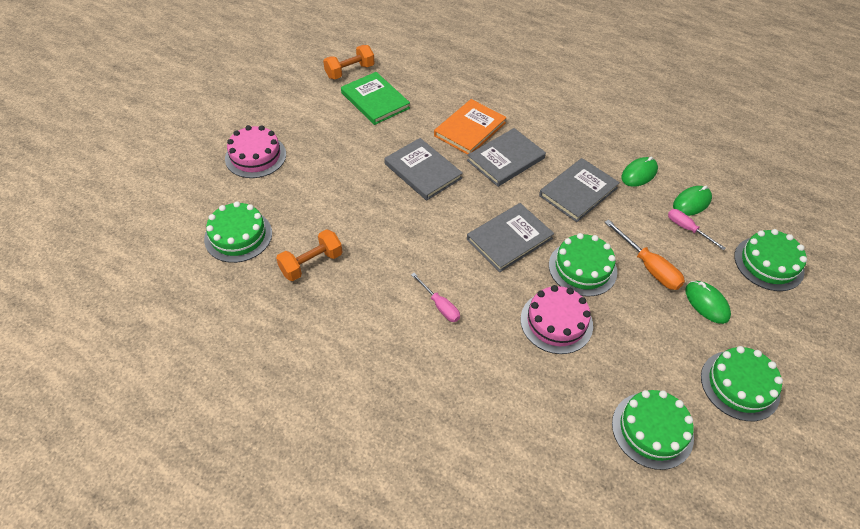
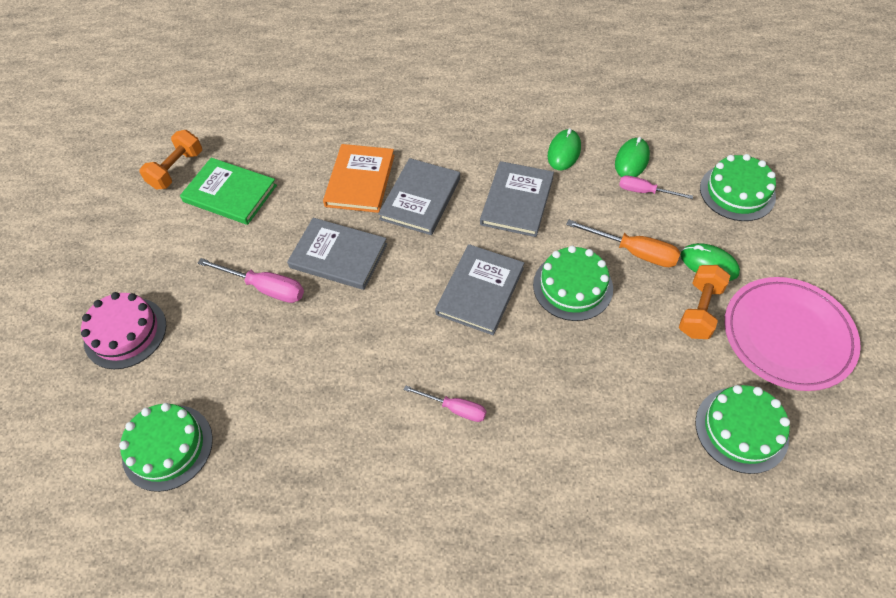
camera: 25 degrees left, 5 degrees up
orange dumbbell [276,229,343,281] -> orange dumbbell moved to [679,265,730,339]
pink cake [520,285,593,354] -> none
green cake [701,346,783,421] -> pink plate [725,277,861,391]
none -> pink screwdriver [197,258,304,303]

